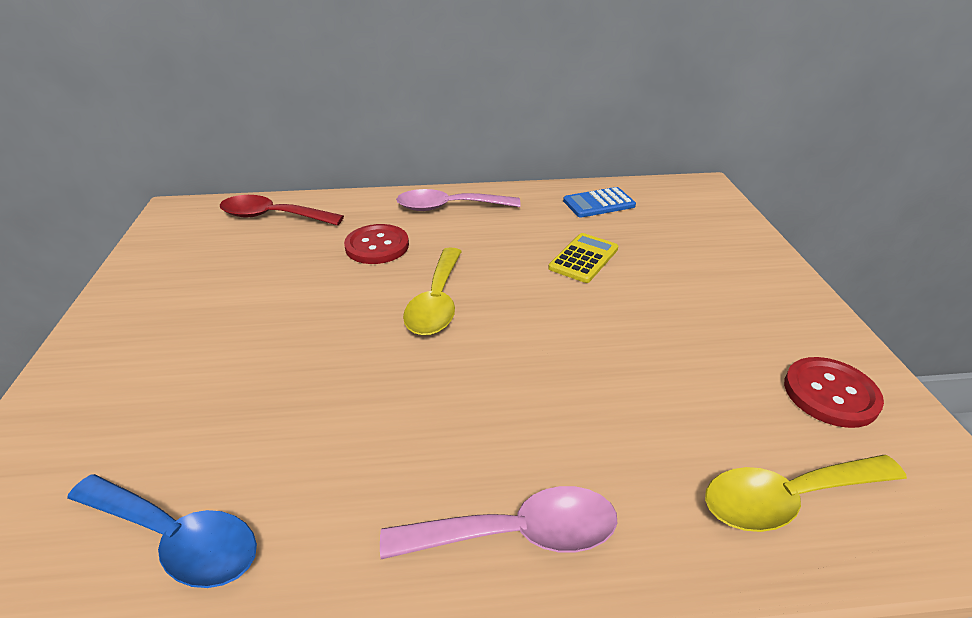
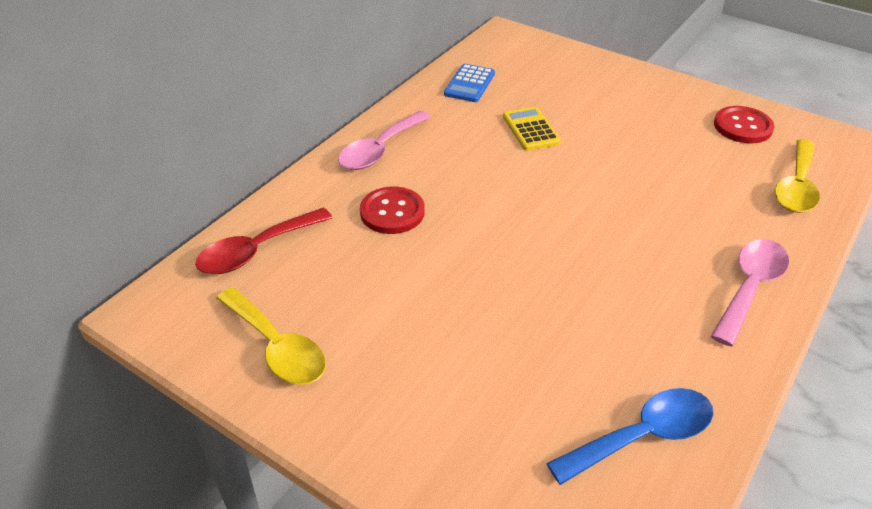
camera: 50 degrees left, 5 degrees up
yellow spoon [403,247,462,336] -> yellow spoon moved to [216,287,326,385]

